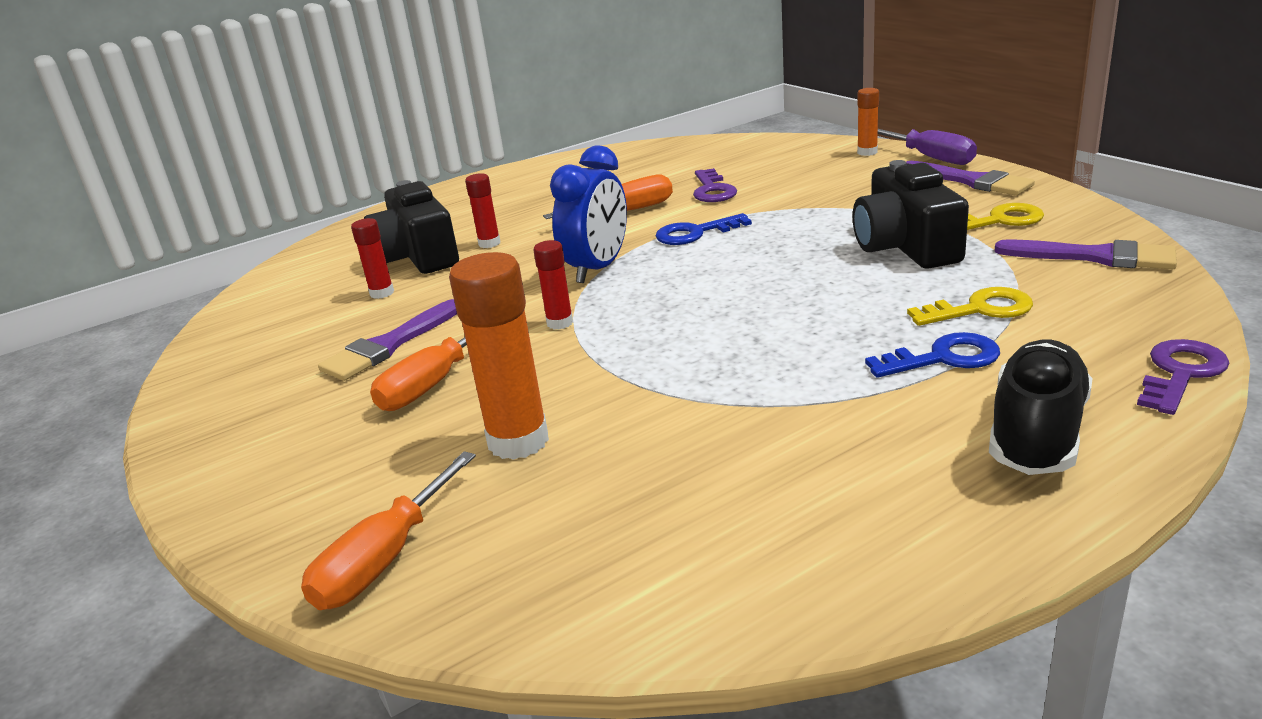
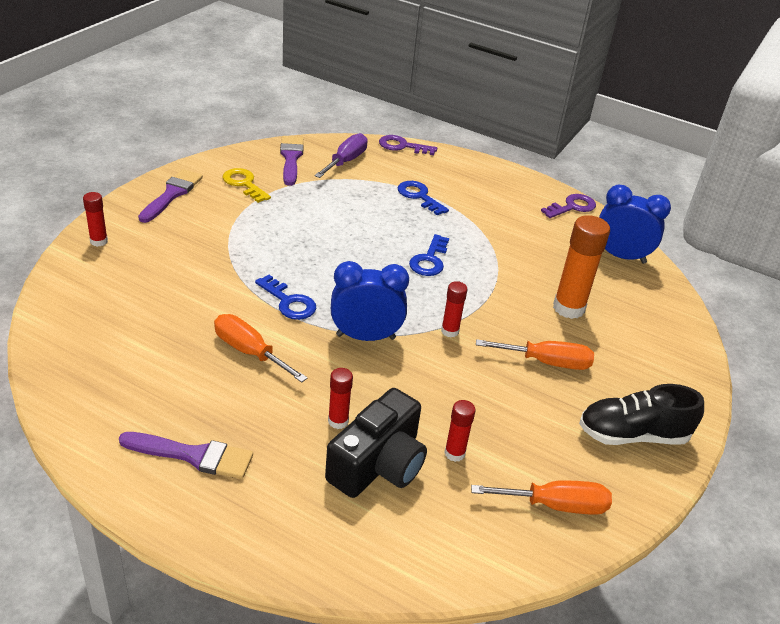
camera: 125 degrees left, 10 degrees up
orange screwdriver [301,451,476,610] -> orange screwdriver moved to [471,480,612,515]
purple brush [318,299,457,381] -> purple brush moved to [119,432,253,479]
purple key [693,168,737,202] -> purple key moved to [541,194,596,218]
black camera [853,160,969,269] -> none
orange glue stick [857,88,879,156] -> red glue stick [83,192,108,247]
purple screwdriver [878,129,977,165] -> purple screwdriver moved to [314,133,368,178]
yellow key [907,287,1033,326] -> none
black shoe [989,339,1093,475] -> black shoe moved to [579,384,704,445]
none -> blue key [409,234,449,276]
none -> blue clock [599,185,671,264]

